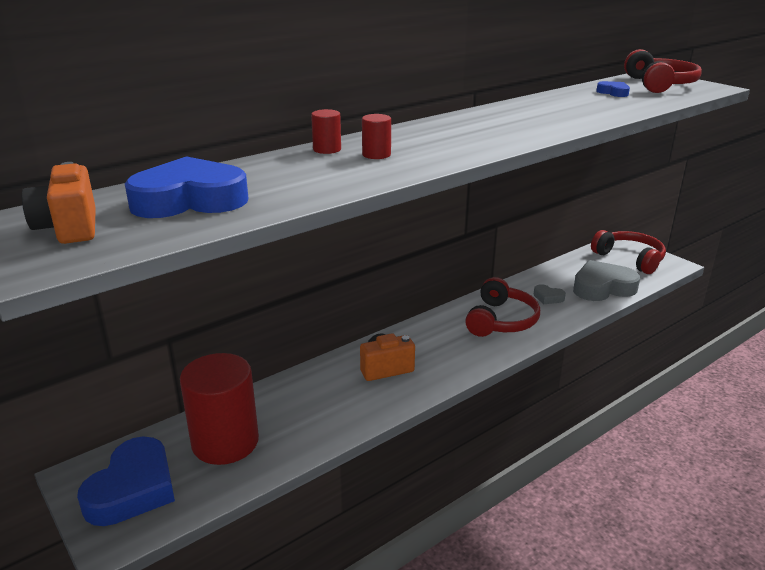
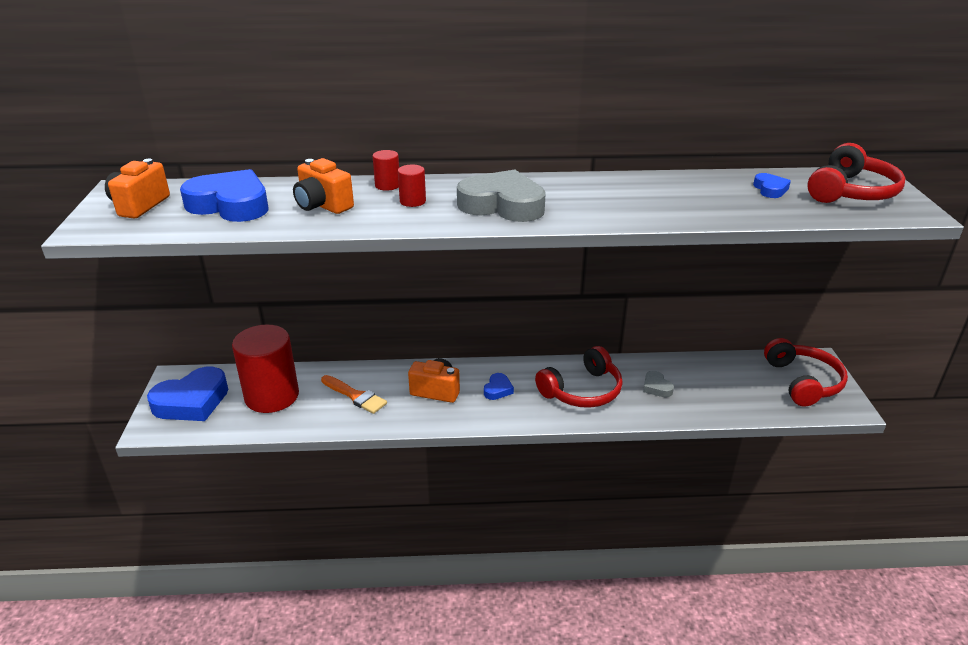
camera: 35 degrees right, 5 degrees up
grey heart [573,260,640,301] -> grey heart moved to [457,169,546,222]
none -> orange camera [293,158,354,214]
none -> orange brush [321,375,387,414]
none -> blue heart [484,373,514,400]

